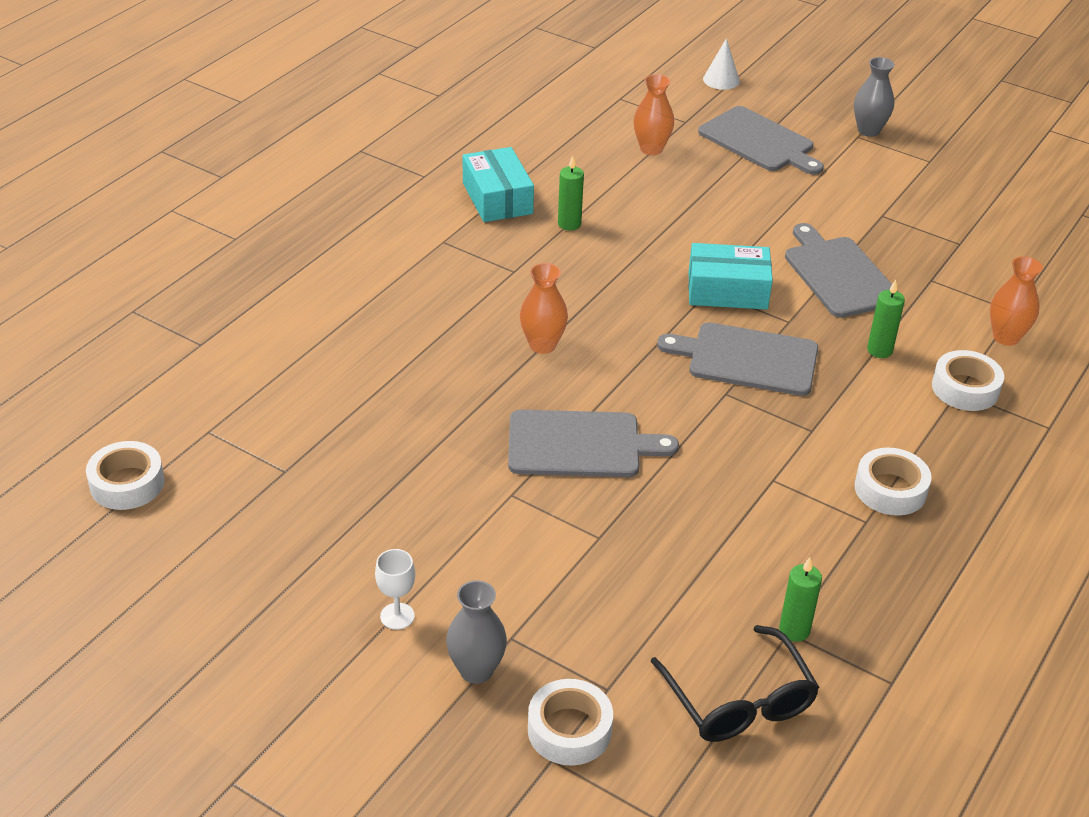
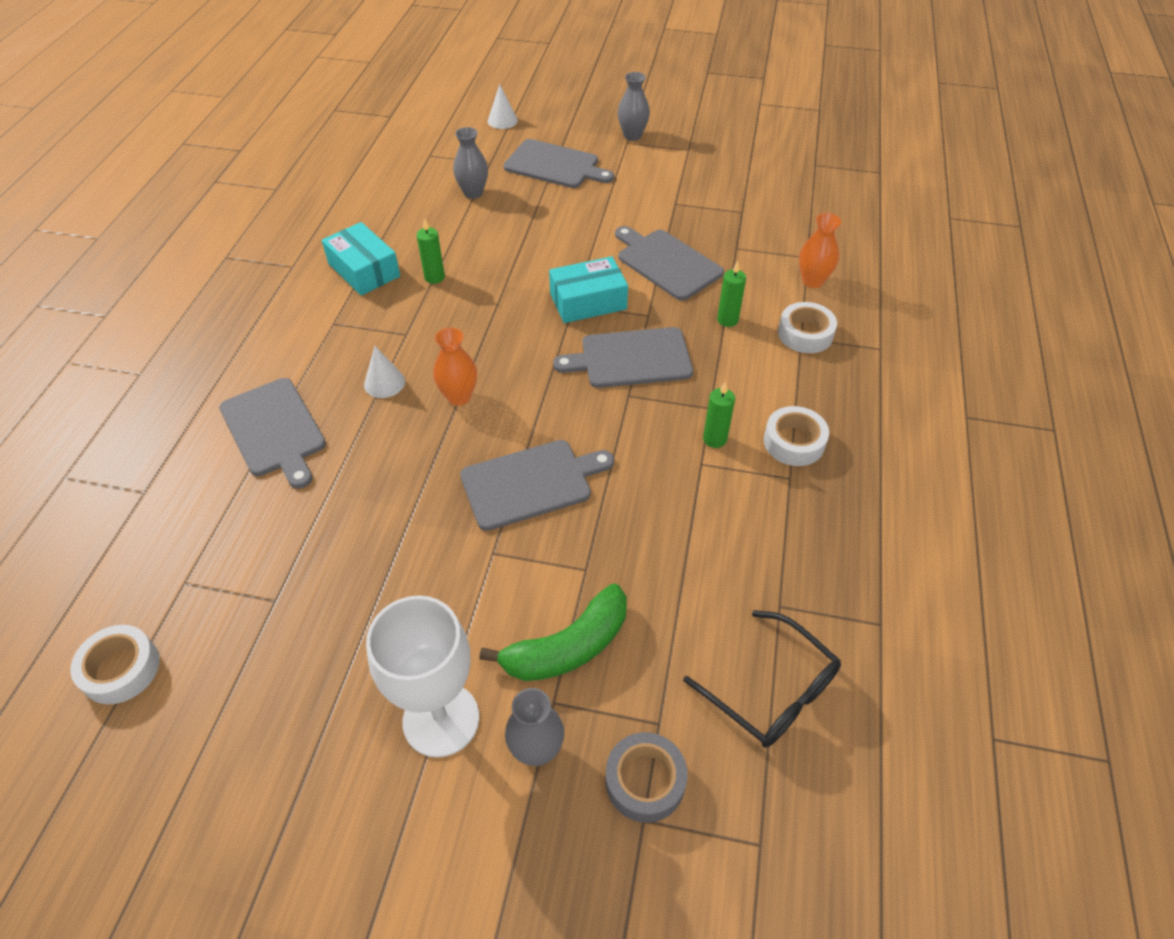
camera: 20 degrees left, 10 degrees up
white goblet [375,549,415,630] -> white goblet [366,596,479,758], size x2.31
white tape [528,679,613,766] -> grey tape [605,732,688,823]
orange vase [634,74,674,155] -> grey vase [453,127,488,199]
green candle [779,557,822,642] -> green candle moved to [703,382,735,448]
none -> grey cutting board [219,378,326,489]
none -> white cone [364,346,405,398]
none -> green banana [479,584,627,681]

